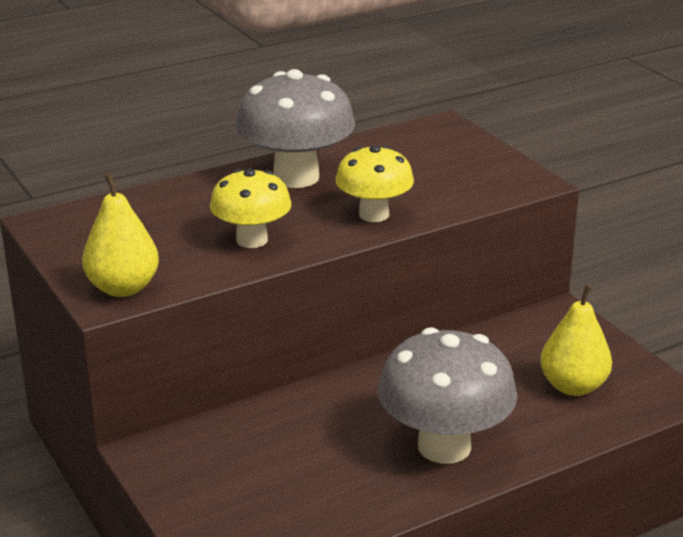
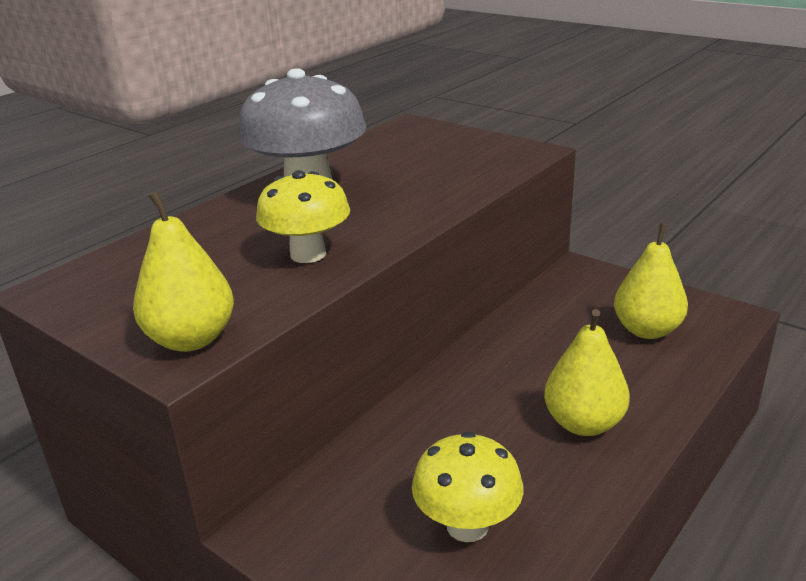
camera: 20 degrees left, 0 degrees up
yellow mushroom [335,145,414,222] -> yellow mushroom moved to [412,432,523,542]
grey mushroom [378,327,517,464] -> yellow pear [544,309,630,436]

